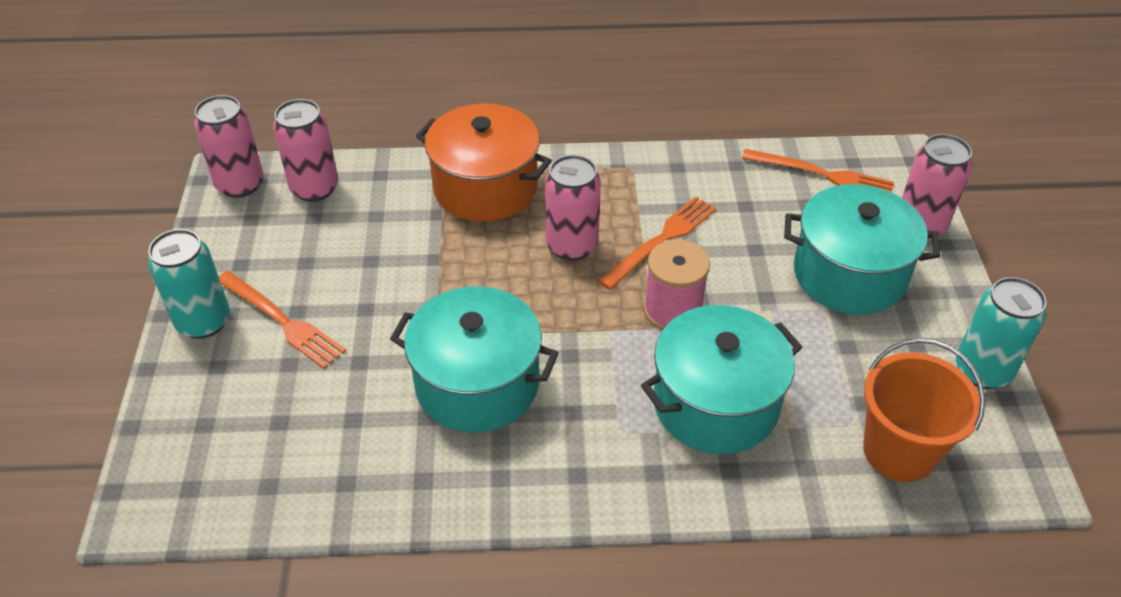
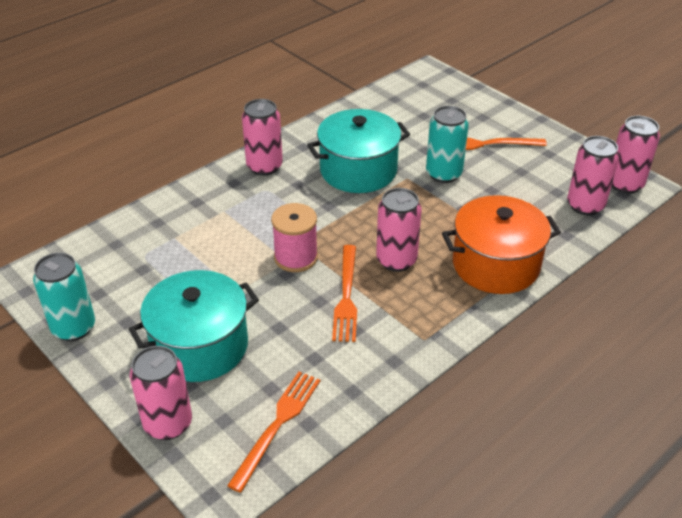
camera: 140 degrees right, 5 degrees down
turquoise can [148,229,230,339] -> turquoise can moved to [426,106,469,183]
turquoise pot [641,305,802,454] -> none
orange fork [742,149,894,193] -> orange fork turned 135 degrees clockwise [227,371,320,493]
orange bucket [863,338,986,482] -> none
none -> pink can [242,99,283,176]

